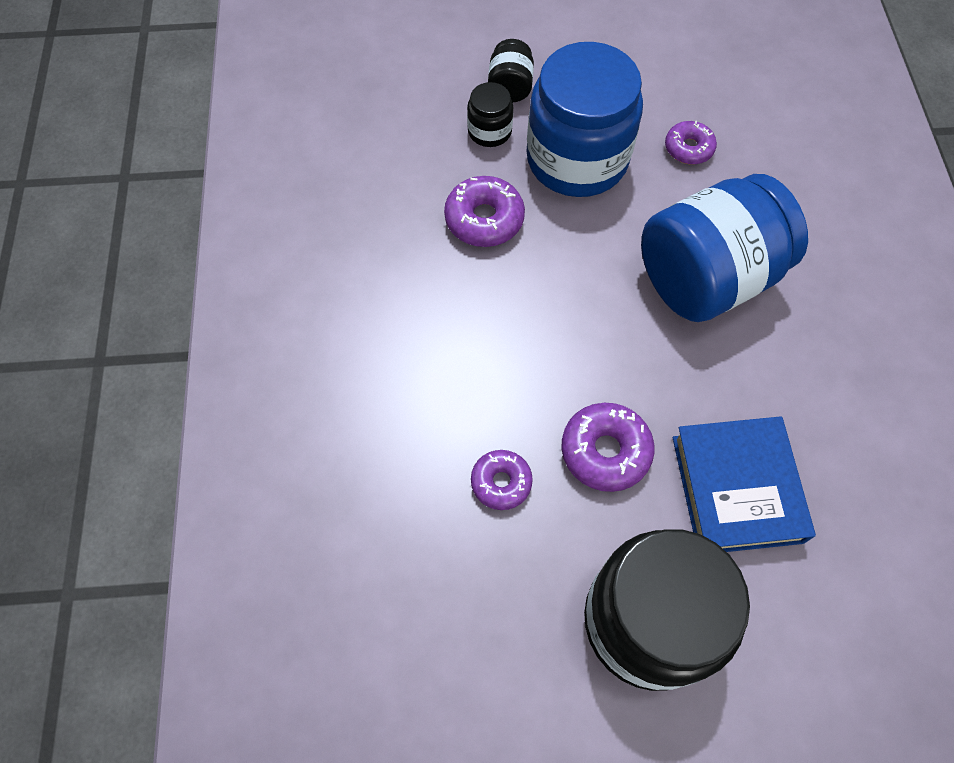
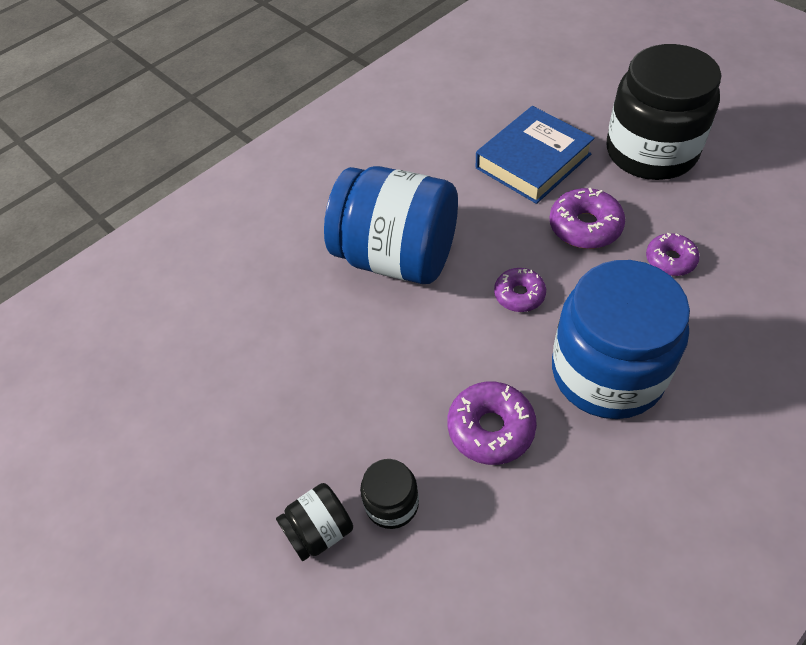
camera: 125 degrees left, 10 degrees down
blue jar [527,42,643,197] -> blue jar moved to [552,260,690,419]
purple donut [665,120,717,164] -> purple donut moved to [494,268,546,312]

